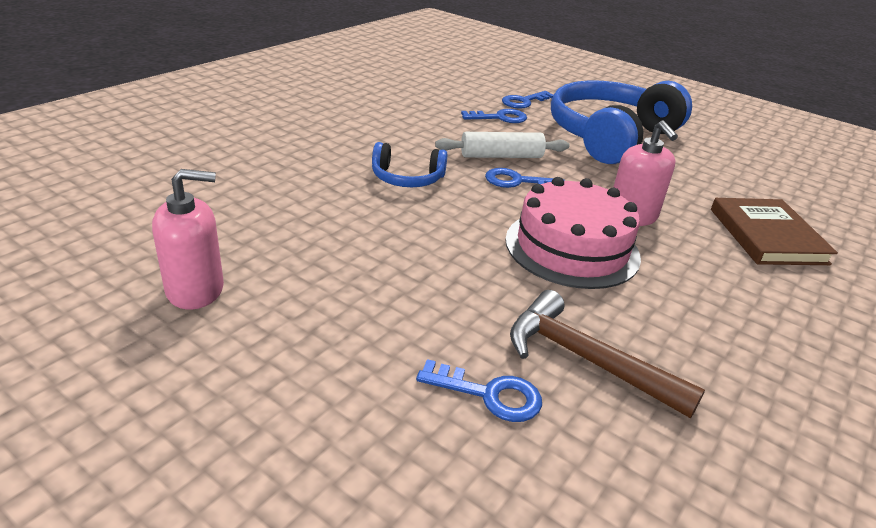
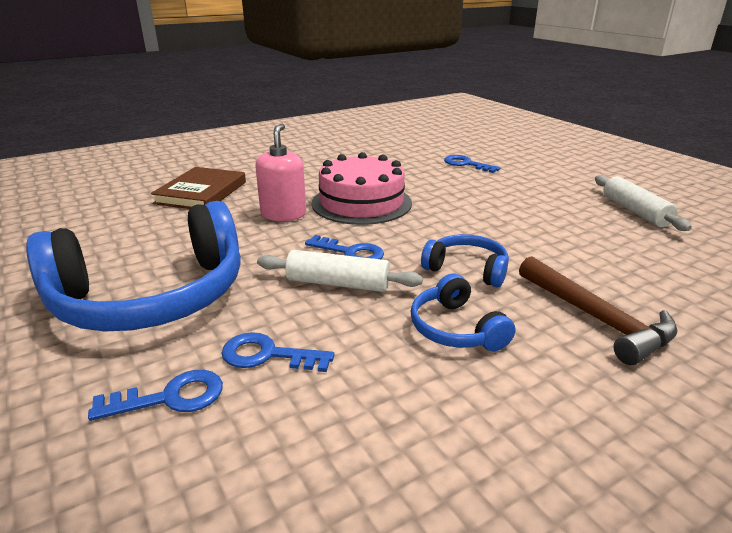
camera: 155 degrees left, 5 degrees down
pink soap dispenser [152,169,224,310] -> white rolling pin [595,175,692,231]
brown hammer [510,290,705,418] -> brown hammer moved to [519,256,678,365]
none -> blue headphones [411,274,515,351]

